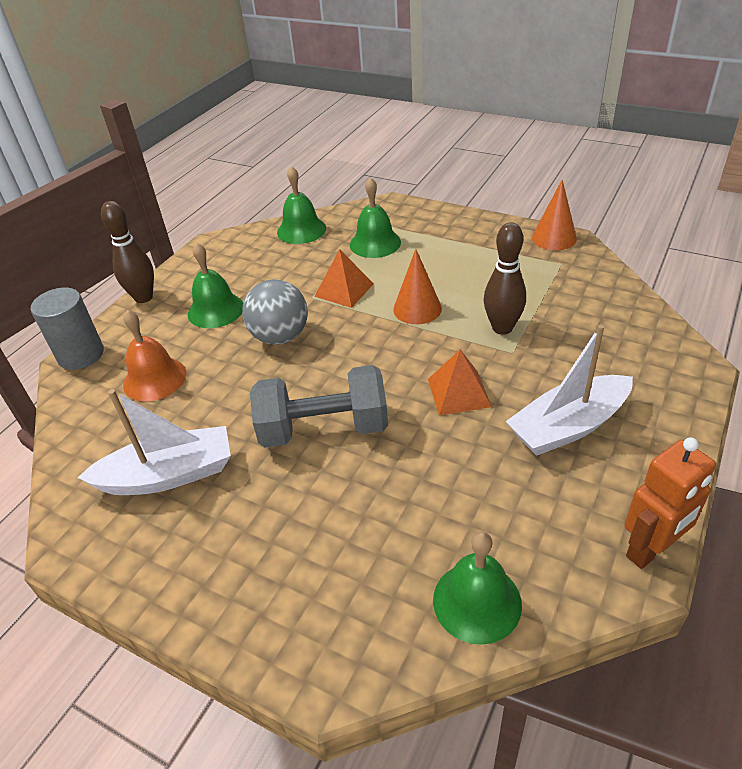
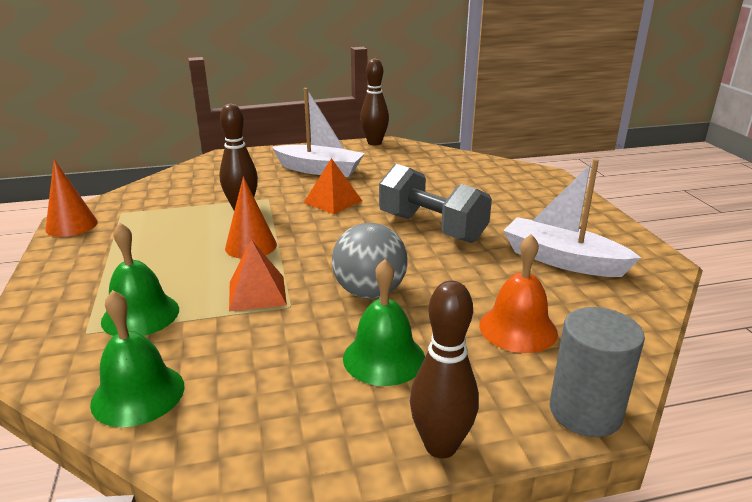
camera: 135 degrees left, 15 degrees down
green bell [433,531,522,645] -> none
orange robot [624,437,716,569] -> brown bowling pin [360,58,389,145]

